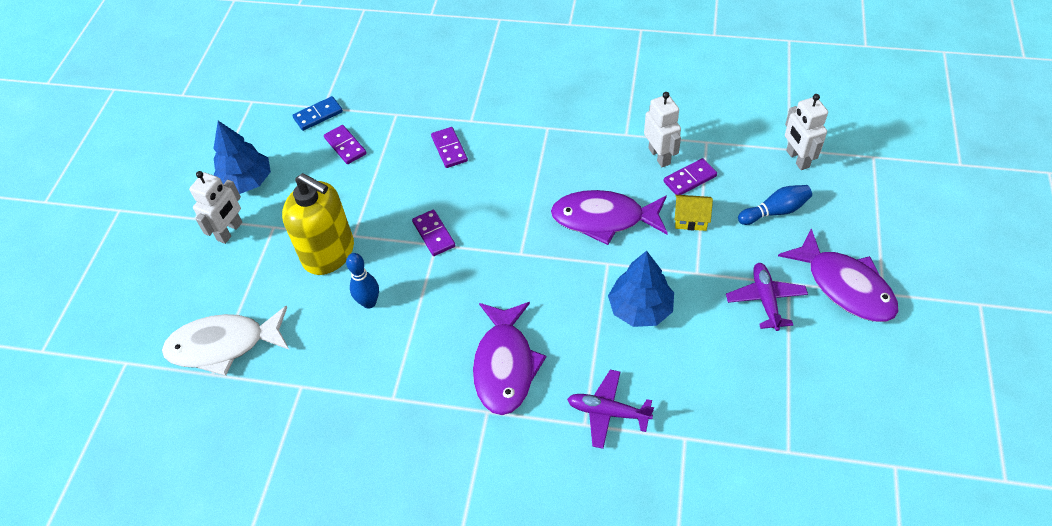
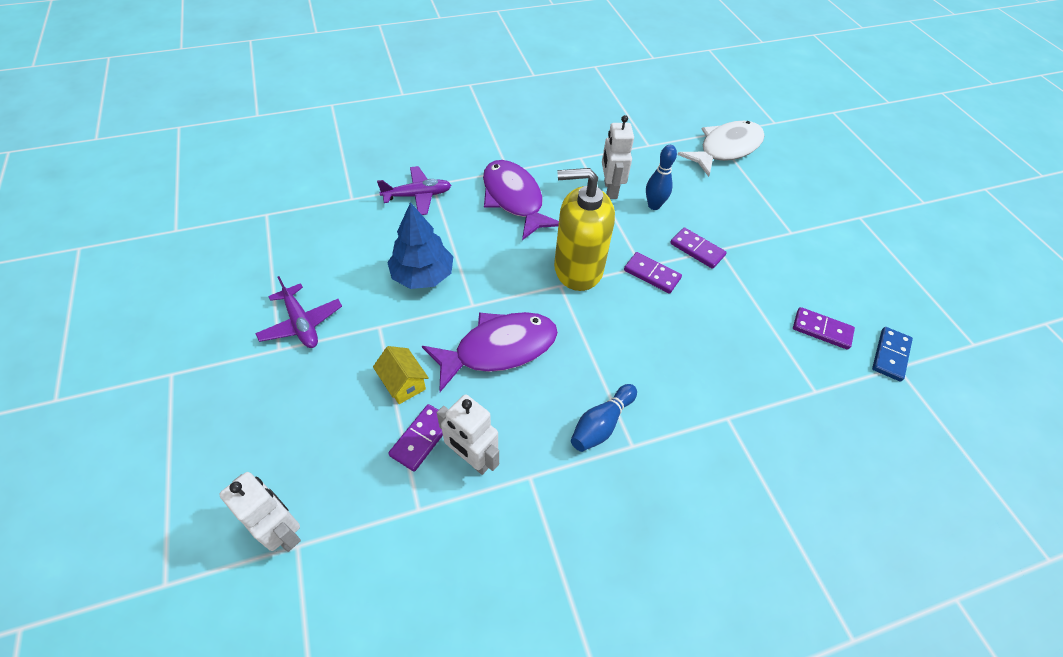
camera: 145 degrees right, 0 degrees up
white robot [189,171,242,244] -> white robot moved to [602,115,634,199]
blue tree [213,121,271,194] -> none
yellow soap dispenser [282,173,354,275] -> yellow soap dispenser moved to [554,168,615,291]
purple domino [431,127,468,168] -> purple domino moved to [670,228,727,269]
yellow house [675,195,713,231] -> yellow house turned 75 degrees clockwise [373,346,429,404]
blue bowling pin [738,185,812,225] -> blue bowling pin moved to [571,384,637,452]
purple fish [778,228,899,322] -> none

